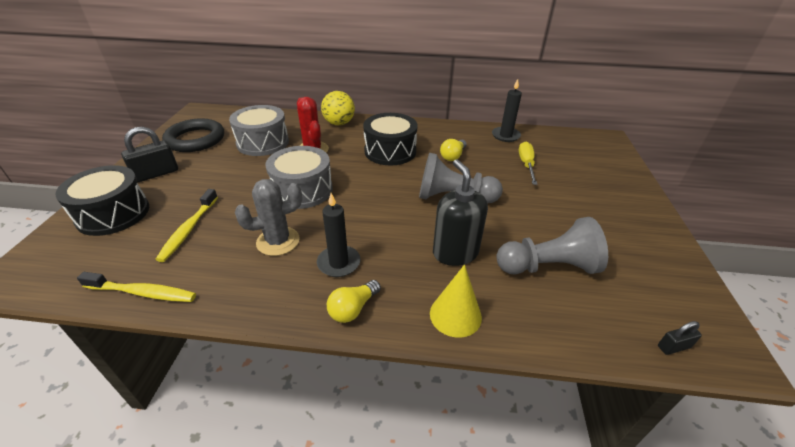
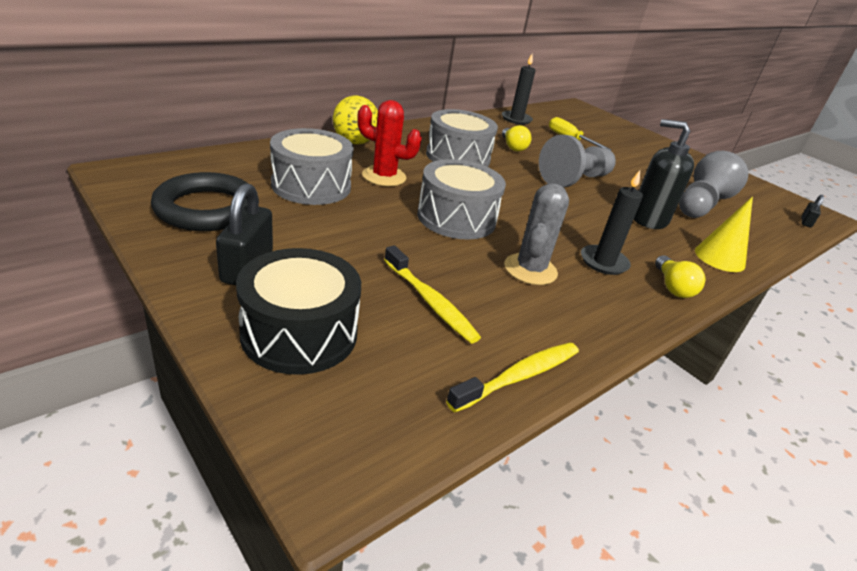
camera: 50 degrees left, 5 degrees down
black drum [363,113,418,165] -> grey drum [426,109,498,167]

